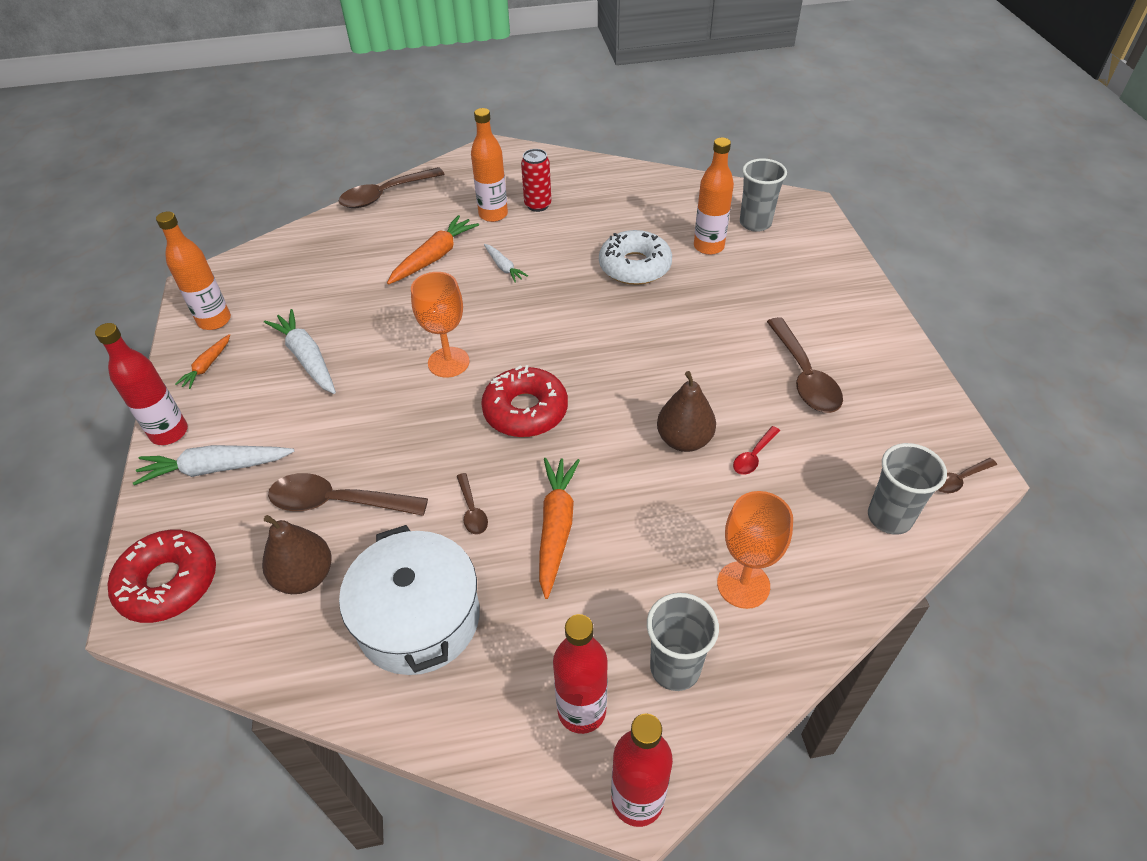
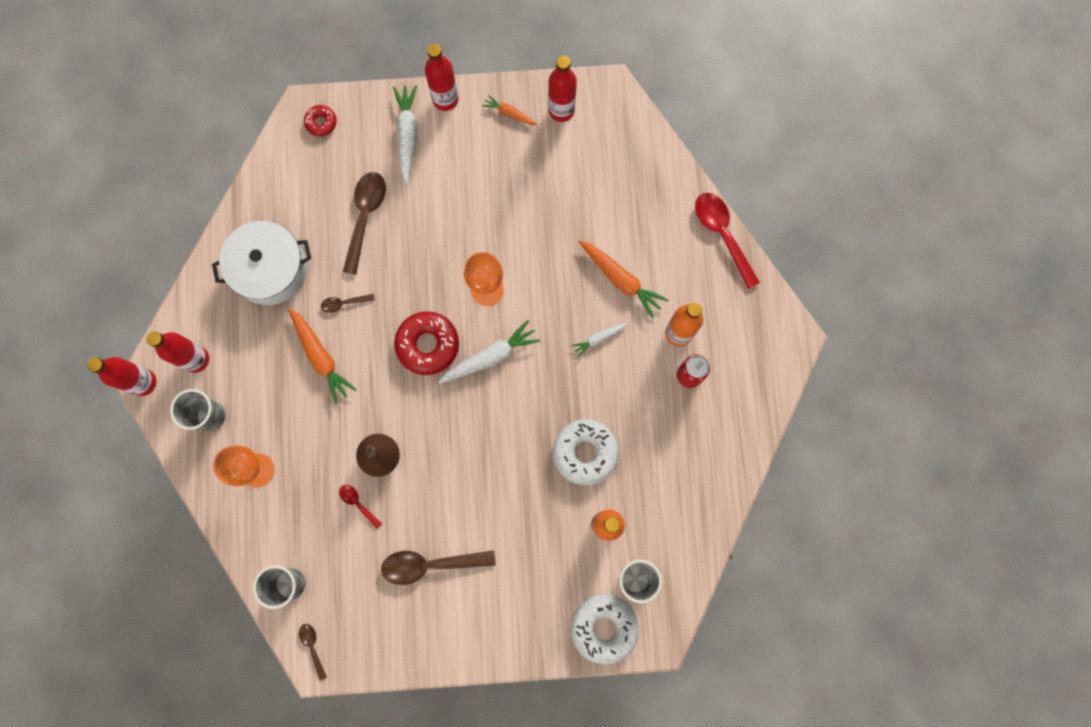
camera: 95 degrees right, 30 degrees up
red donut [108,530,216,623] -> red donut [304,105,337,136], size x0.53
orange bottle [156,211,231,330] -> red bottle [548,56,577,122]
brown pear [262,515,332,594] -> none
white carrot [264,309,336,394] -> white carrot moved to [438,320,540,384]
brown spoon [339,167,444,208] -> red spoon [695,193,760,289]
orange carrot [539,458,580,599] -> orange carrot turned 45 degrees clockwise [288,308,357,404]
none -> white donut [571,594,639,665]

